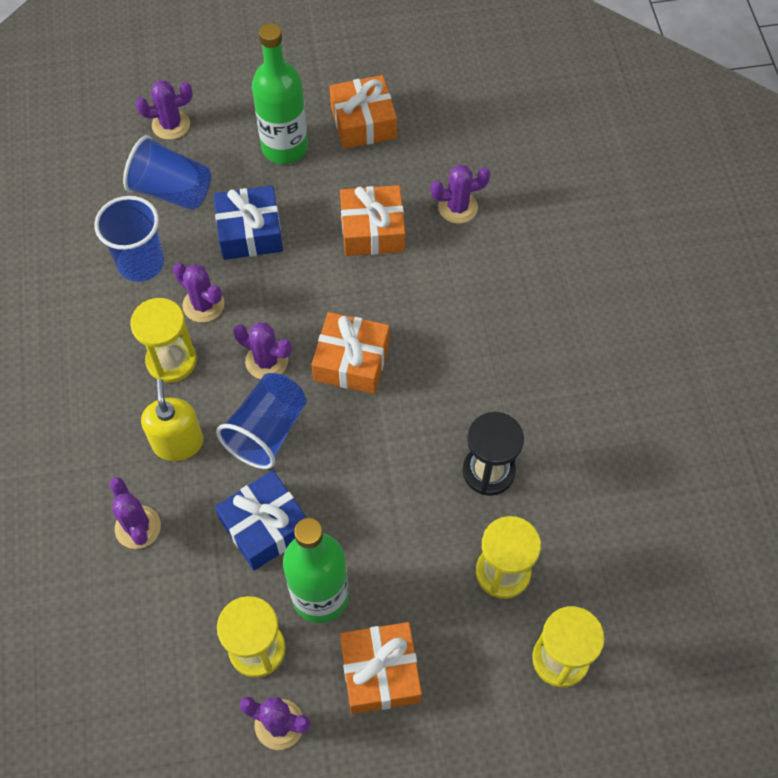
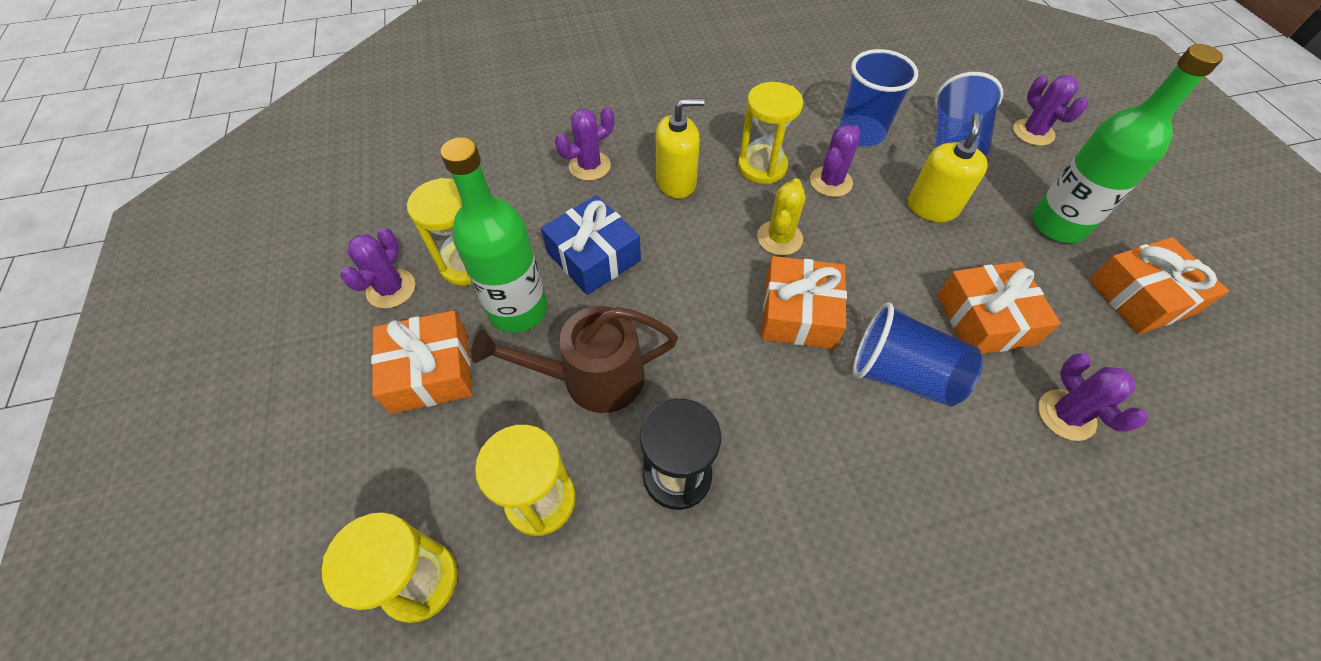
camera: 85 degrees right, 5 degrees down
blue gift [214,186,283,260] -> yellow soap dispenser [908,113,988,222]
blue cup [216,373,307,469] -> blue cup moved to [853,302,983,406]
purple cactus [233,322,292,379] -> yellow cactus [757,178,806,255]
none -> brown watering can [471,306,678,413]

